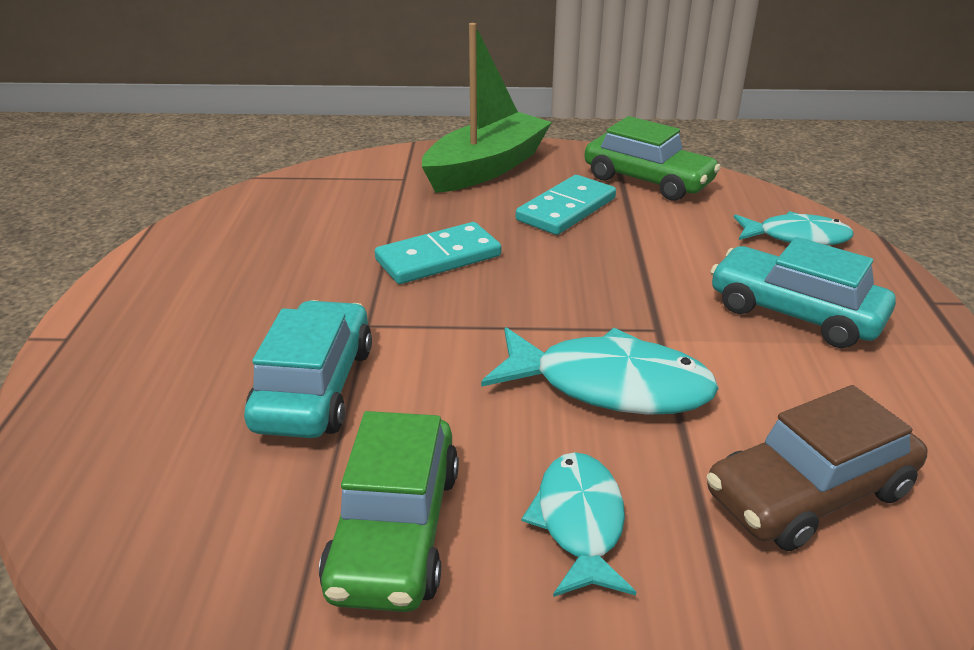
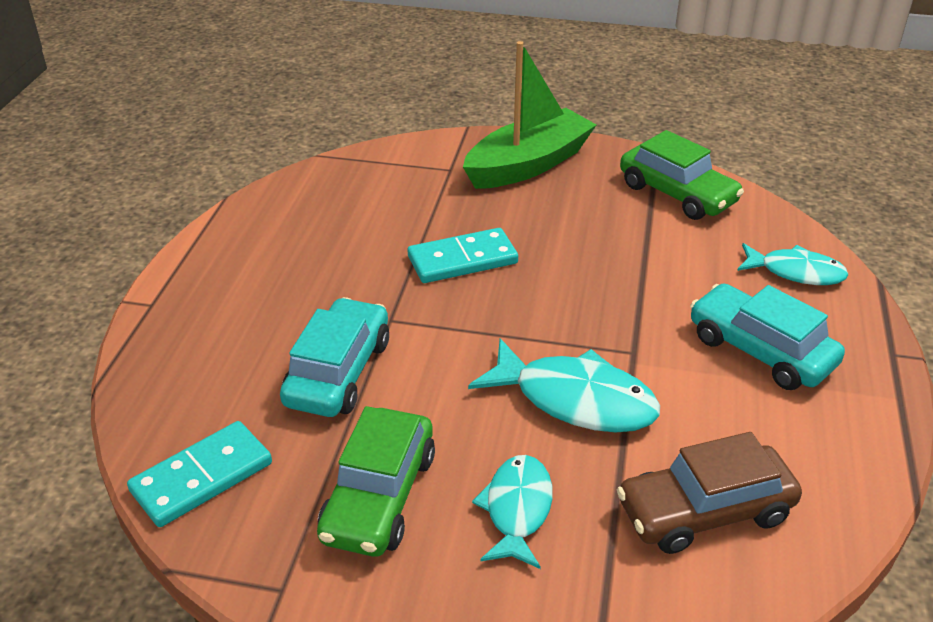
camera: 10 degrees right, 5 degrees up
turquoise domino [516,175,616,235] -> turquoise domino moved to [127,421,272,527]

